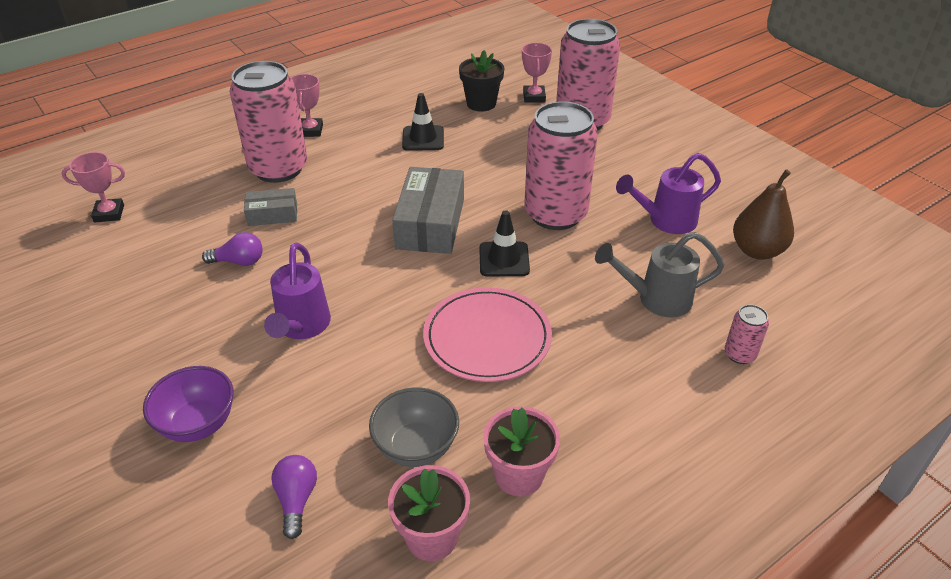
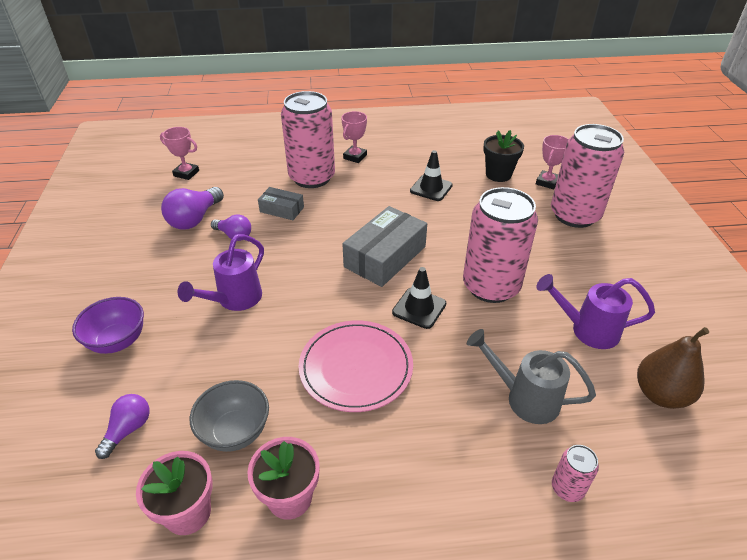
camera: 30 degrees right, 0 degrees up
none -> purple light bulb [161,187,224,230]

